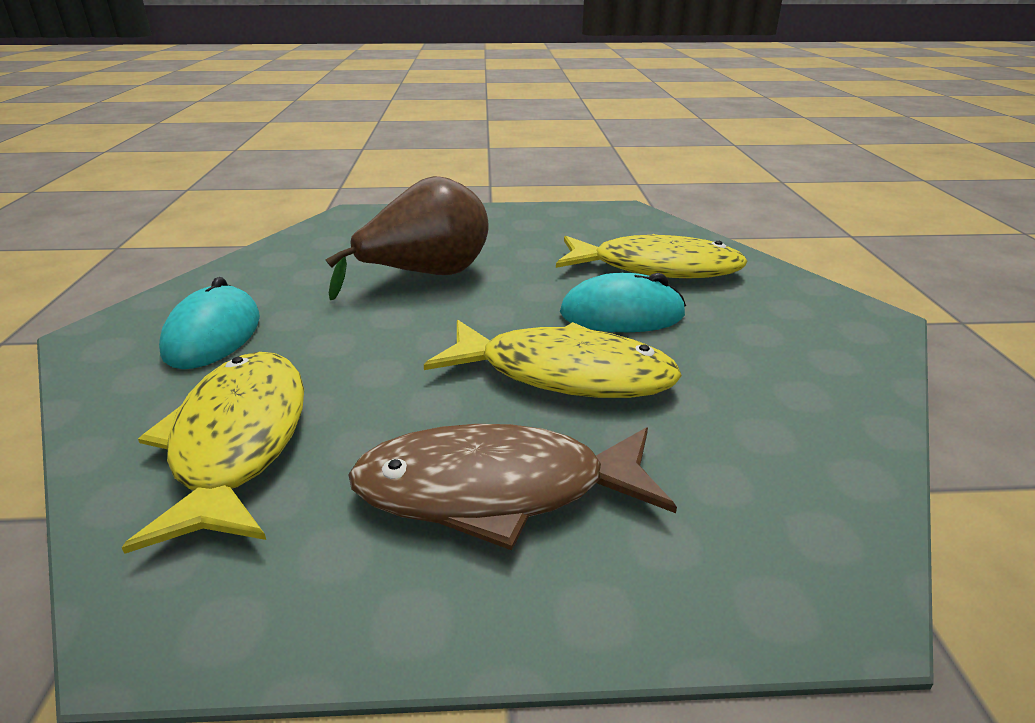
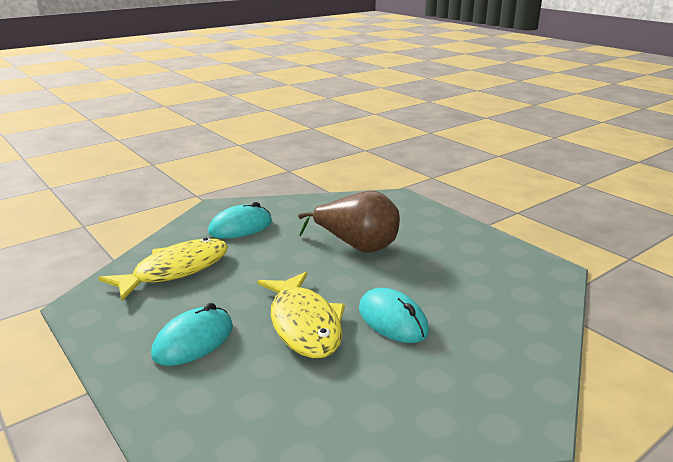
camera: 55 degrees right, 5 degrees down
brown fish [348,424,677,550] -> turquoise mouse [151,303,233,366]
yellow fish [556,234,747,279] -> none

